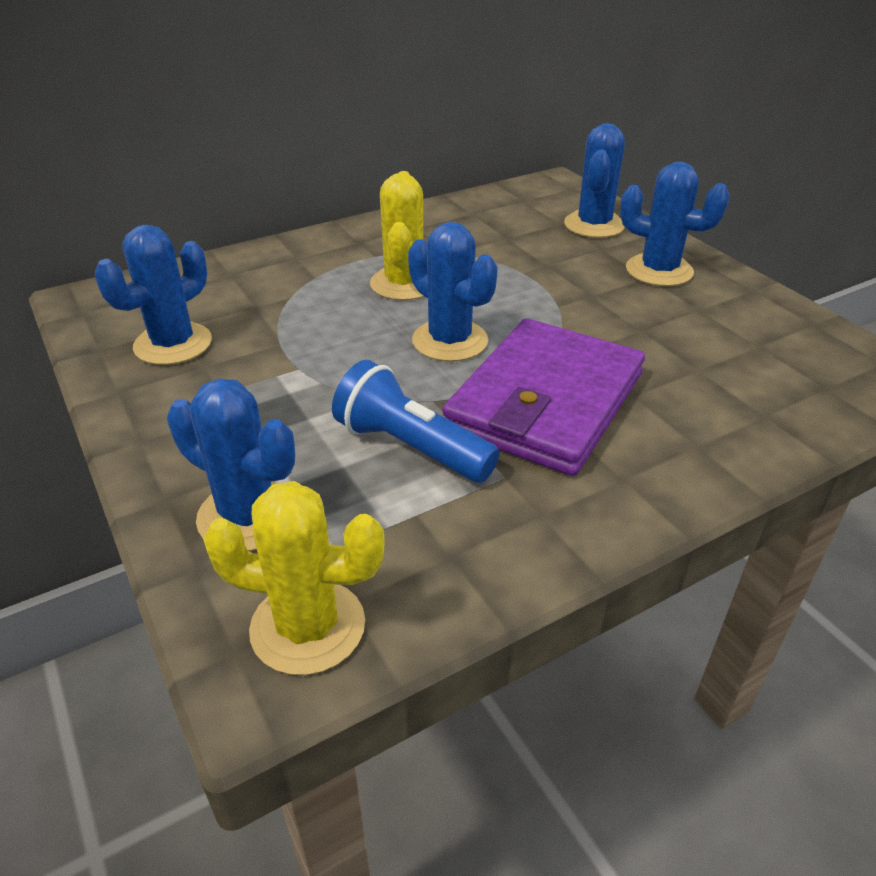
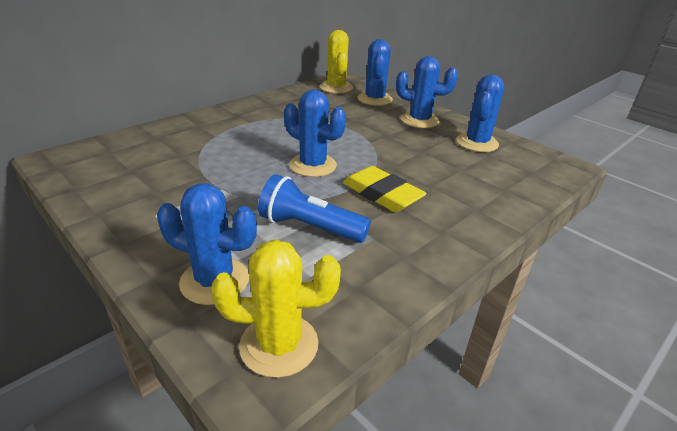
camera: 15 degrees left, 5 degrees down
blue cactus [95,225,212,365] -> blue cactus moved to [456,74,504,152]
yellow cactus [370,171,425,300] -> yellow cactus moved to [320,30,353,93]
purple wallet [442,318,645,476] -> yellow eraser [343,166,427,212]

